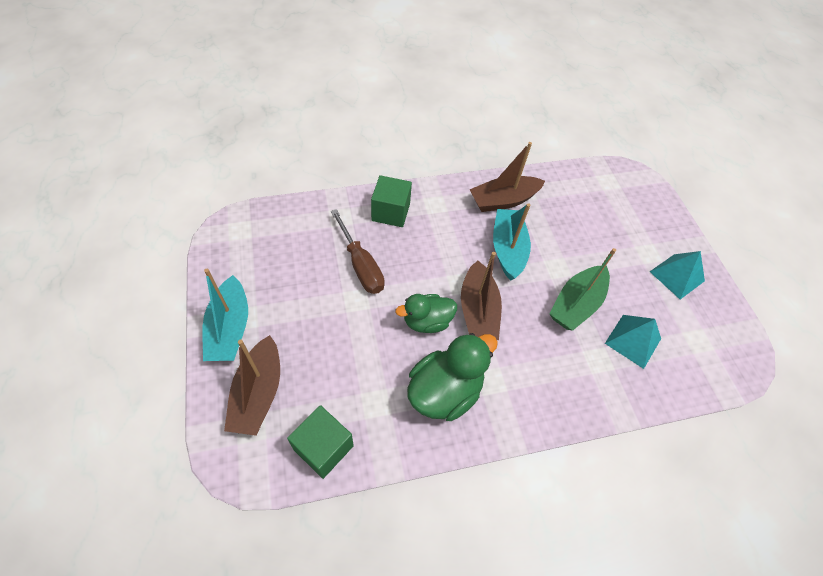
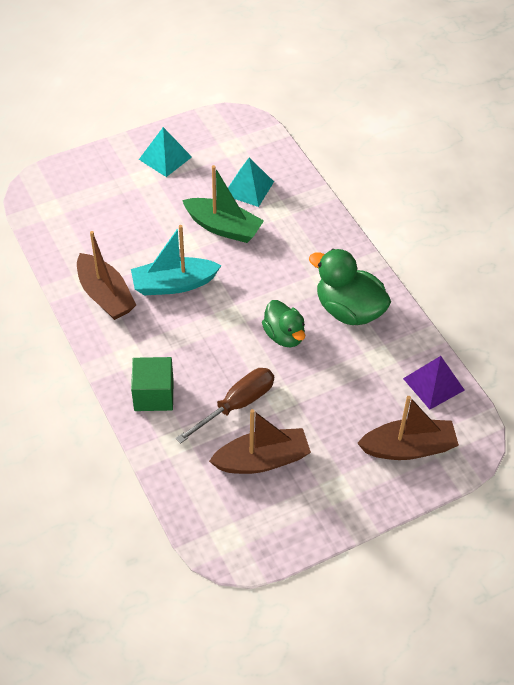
camera: 100 degrees left, 5 degrees down
turquoise boat [202,269,248,361] -> none
green cube [287,405,354,479] -> purple pyramid [403,356,465,409]
brown boat [461,252,502,340] -> brown boat moved to [209,409,311,474]

